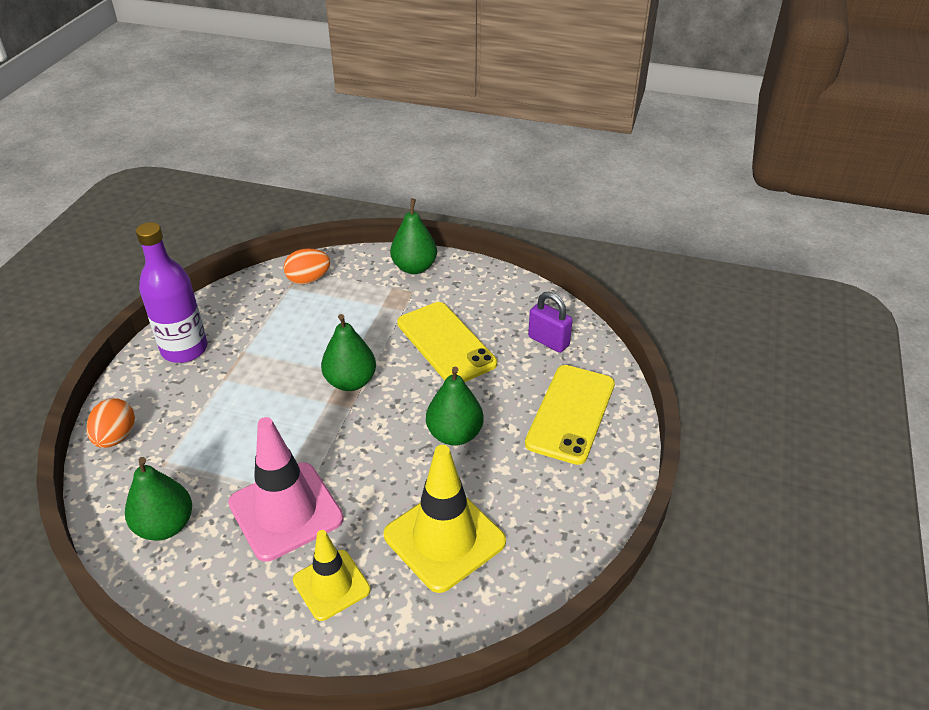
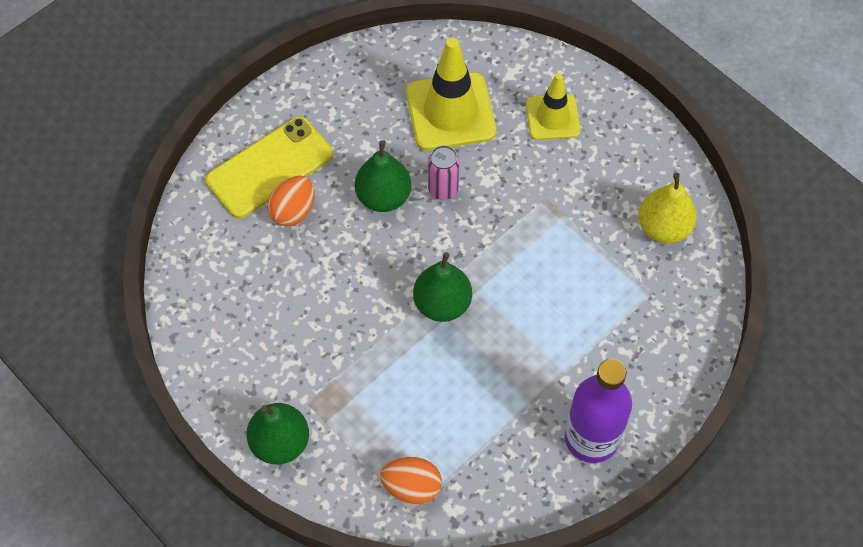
camera: 150 degrees left, 20 degrees up
orange egg [87,398,135,448] -> orange egg moved to [267,176,315,226]
green pear [125,457,192,541] -> yellow pear [639,173,697,244]
pink traffic cone [228,417,344,562] -> none
yellow phone [397,302,497,382] -> none
purple padlock [528,292,573,353] -> none
none -> pink can [428,145,460,200]

